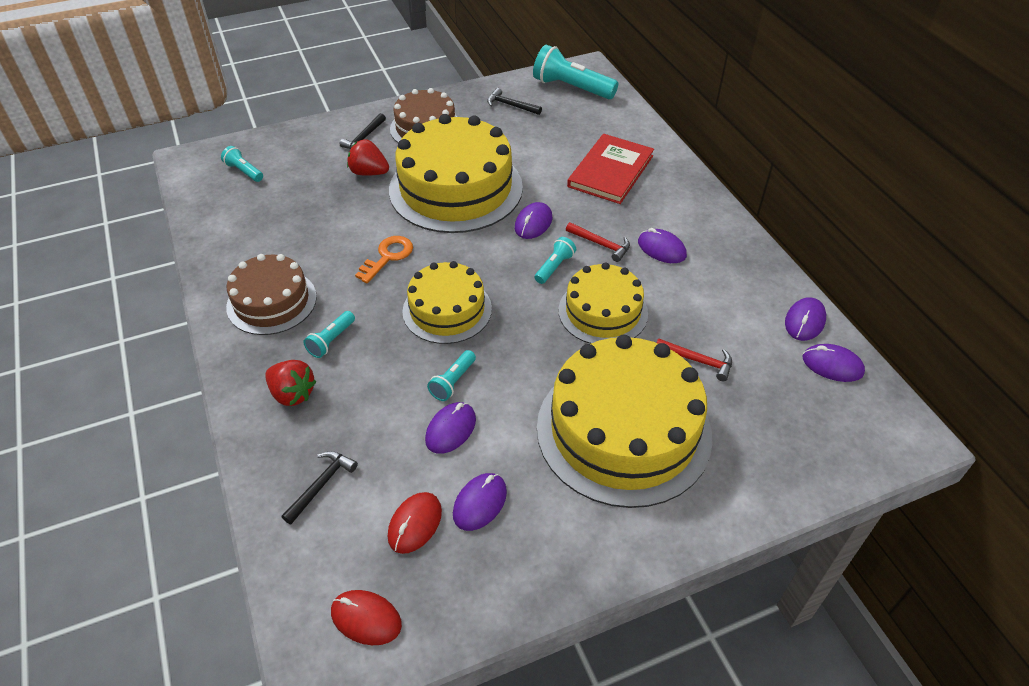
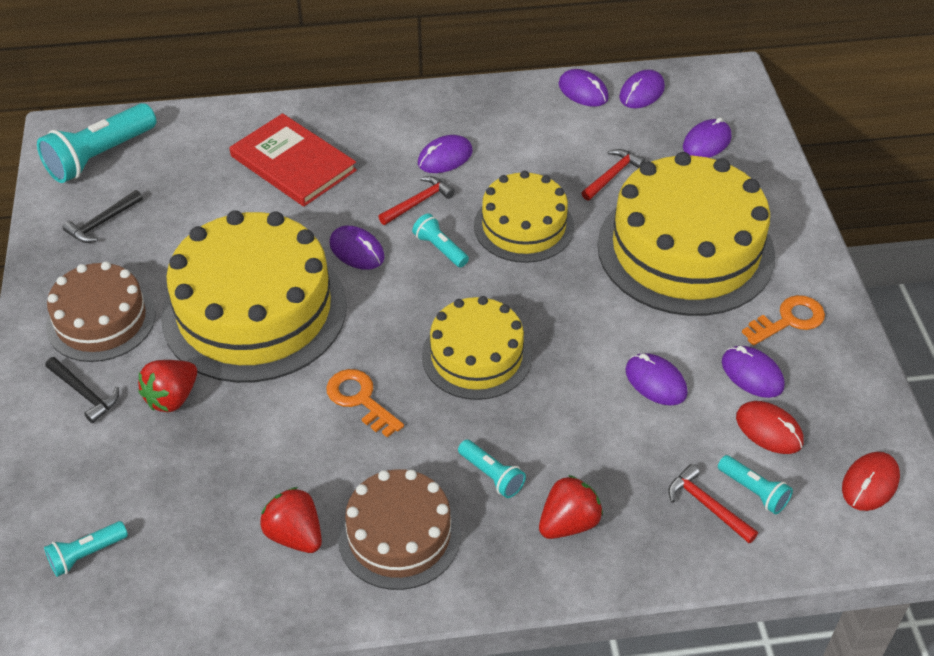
camera: 75 degrees left, 0 degrees up
black hammer [282,451,358,524] -> red hammer [668,464,758,543]
turquoise flashlight [427,350,476,401] -> turquoise flashlight moved to [718,455,793,514]
none -> red strawberry [260,487,322,553]
none -> purple mouse [683,117,731,158]
none -> orange key [742,295,825,345]

